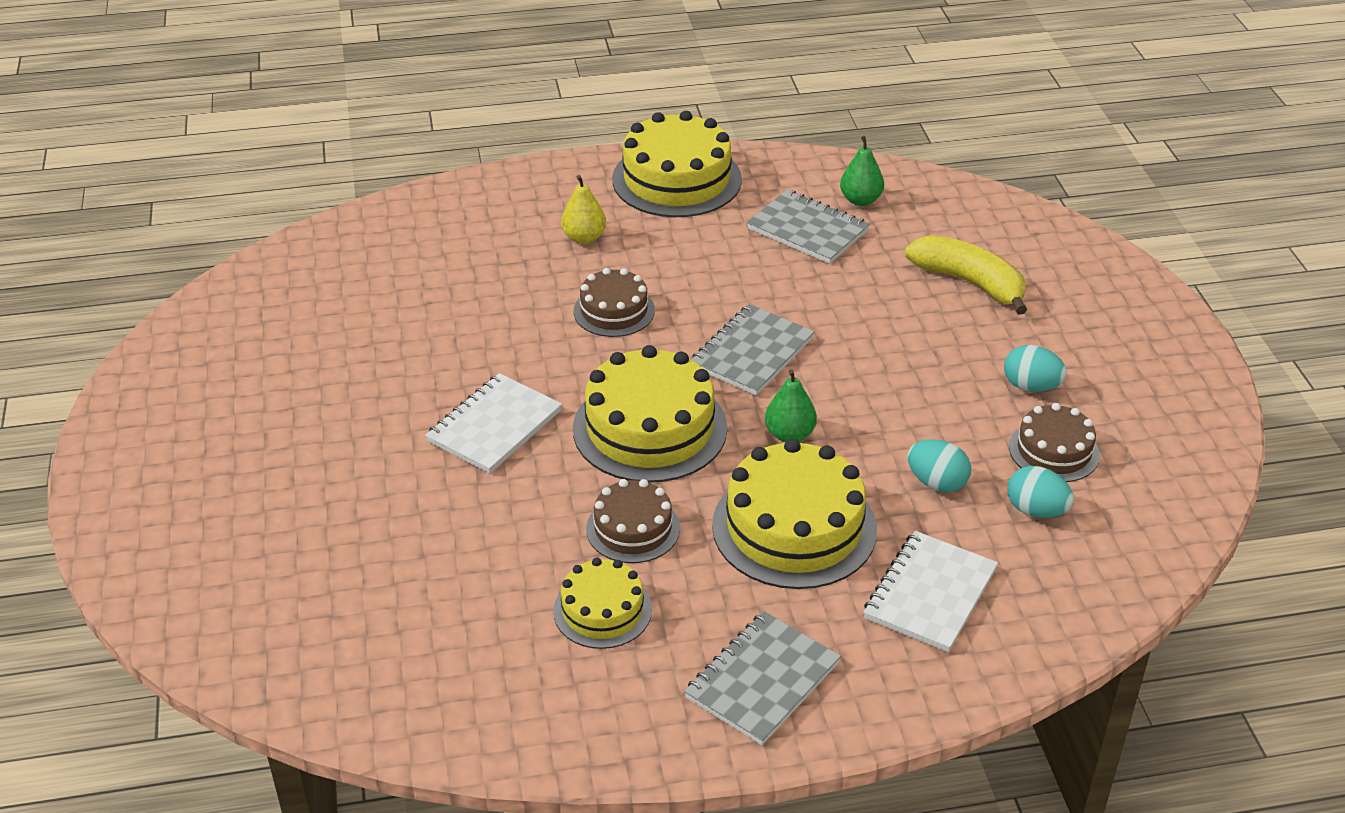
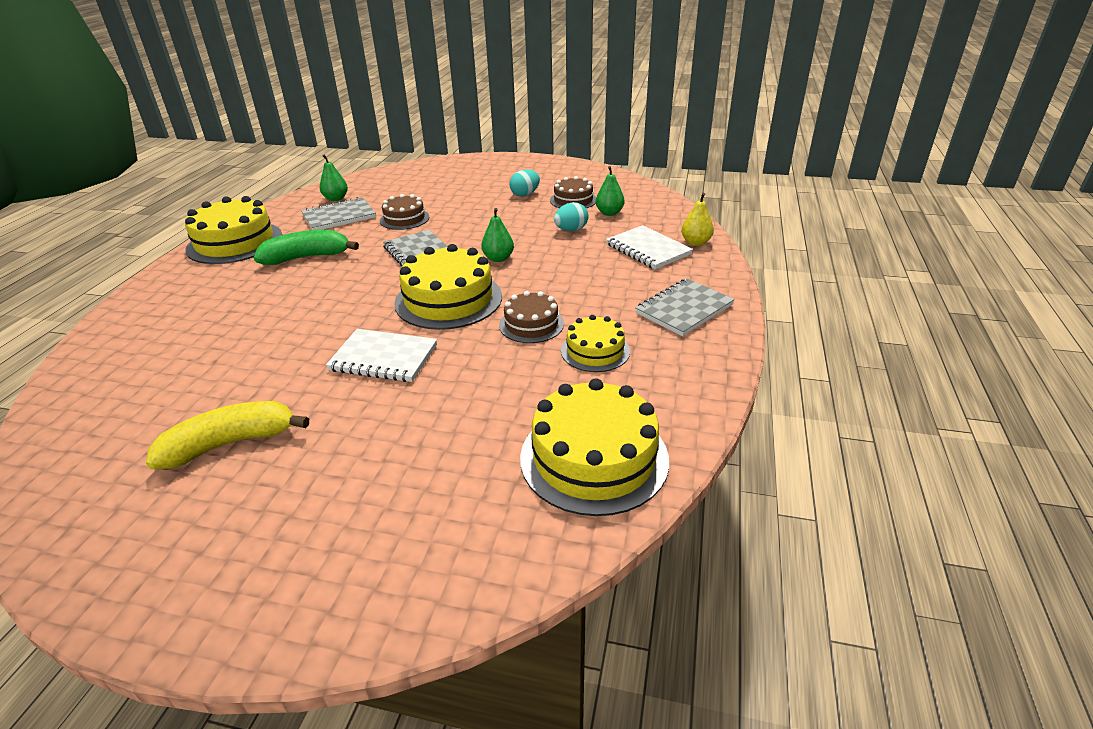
camera: 65 degrees left, 5 degrees down
white notebook [425,373,562,473] -> white notebook turned 45 degrees counterclockwise [326,329,437,382]
yellow pear [561,175,606,244] -> yellow pear moved to [681,193,714,246]
brown cake [574,268,655,337] -> brown cake moved to [380,194,429,230]
grey notebook [684,611,841,745] -> grey notebook turned 75 degrees clockwise [635,278,735,336]
yellow cake [712,439,877,589] -> yellow cake moved to [520,378,669,516]
yellow banana [905,235,1027,315] -> yellow banana moved to [146,401,309,469]
turquoise egg [1007,466,1074,518] -> green pear [596,166,625,216]
none -> green banana [254,230,359,265]

